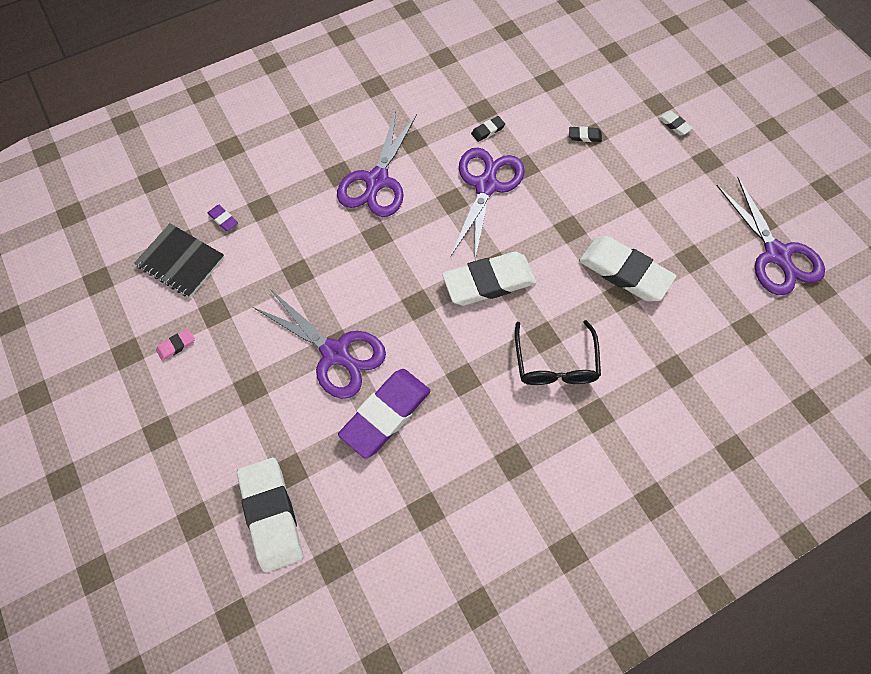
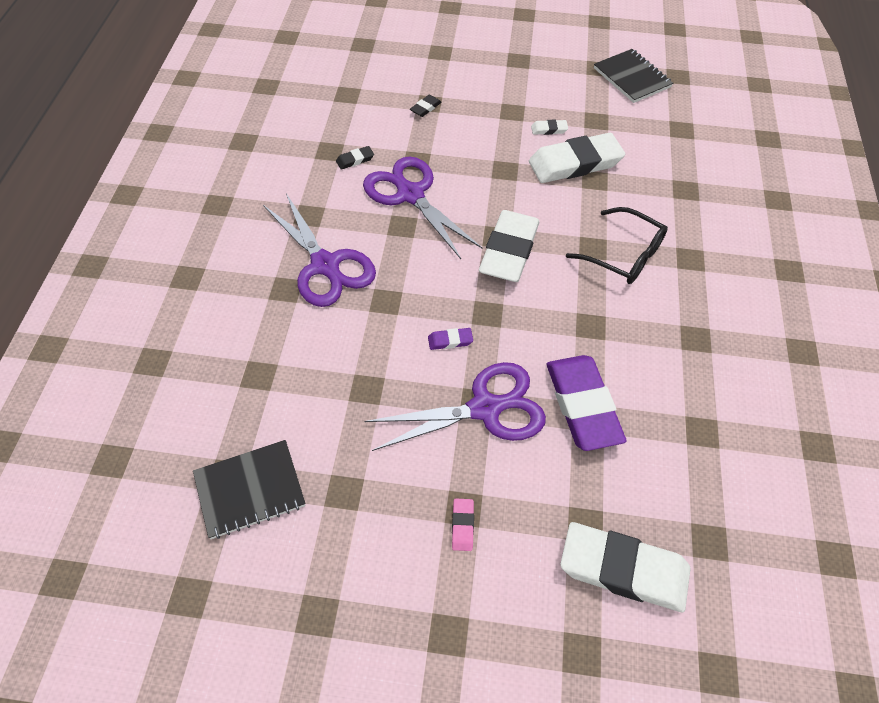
camera: 55 degrees left, 10 degrees down
pink eraser [156,328,195,361] -> pink eraser moved to [452,499,474,551]
purple eraser [208,205,238,231] -> purple eraser moved to [428,328,473,350]
black eraser [471,116,505,142] -> black eraser turned 60 degrees clockwise [336,146,374,170]
white eraser [659,111,692,135] -> white eraser moved to [531,120,568,135]
purple scissors [717,177,825,295] -> black notebook [594,49,673,103]

